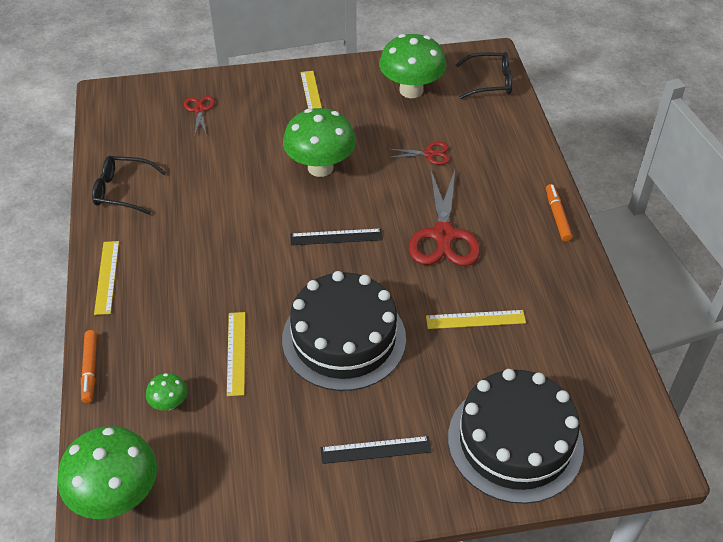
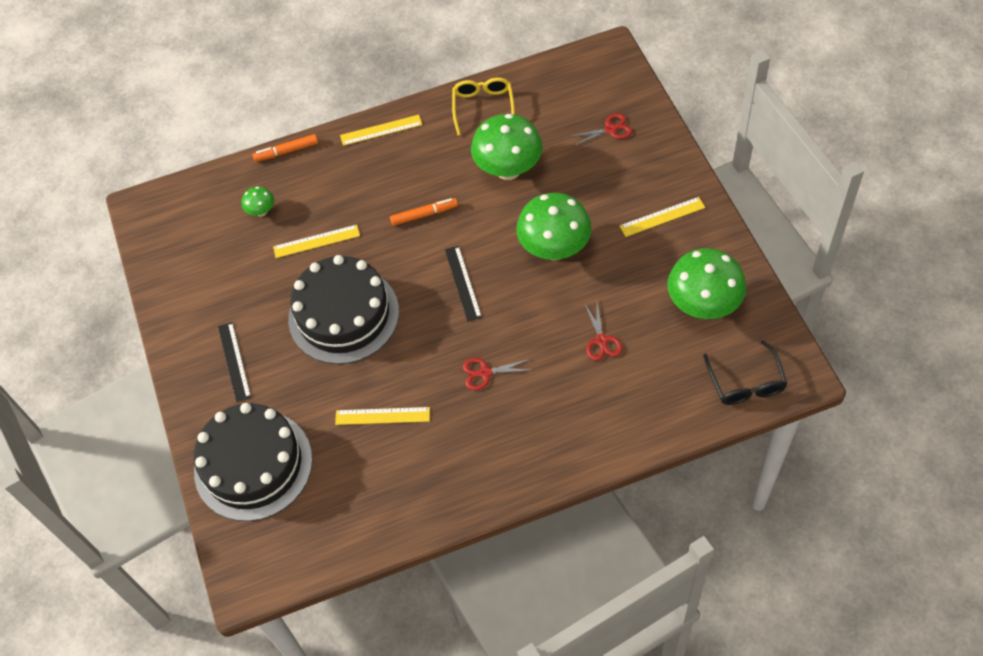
camera: 85 degrees right, 10 degrees up
green mushroom [58,426,157,519] -> green mushroom moved to [471,114,543,180]
black glasses [92,156,166,215] -> yellow glasses [452,78,515,135]
red scissors [409,169,480,266] -> red scissors [463,358,530,390], size x0.50
yellow ruler [426,310,526,329] -> yellow ruler turned 75 degrees counterclockwise [335,407,430,425]
orange marker [546,184,572,242] -> orange marker moved to [390,198,458,226]

